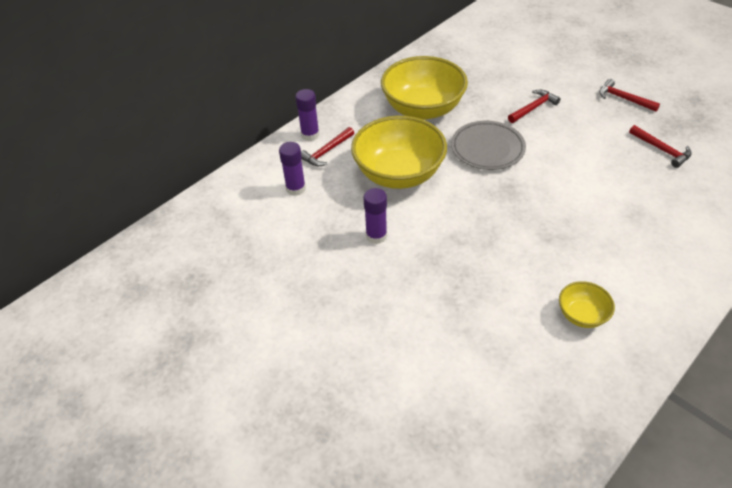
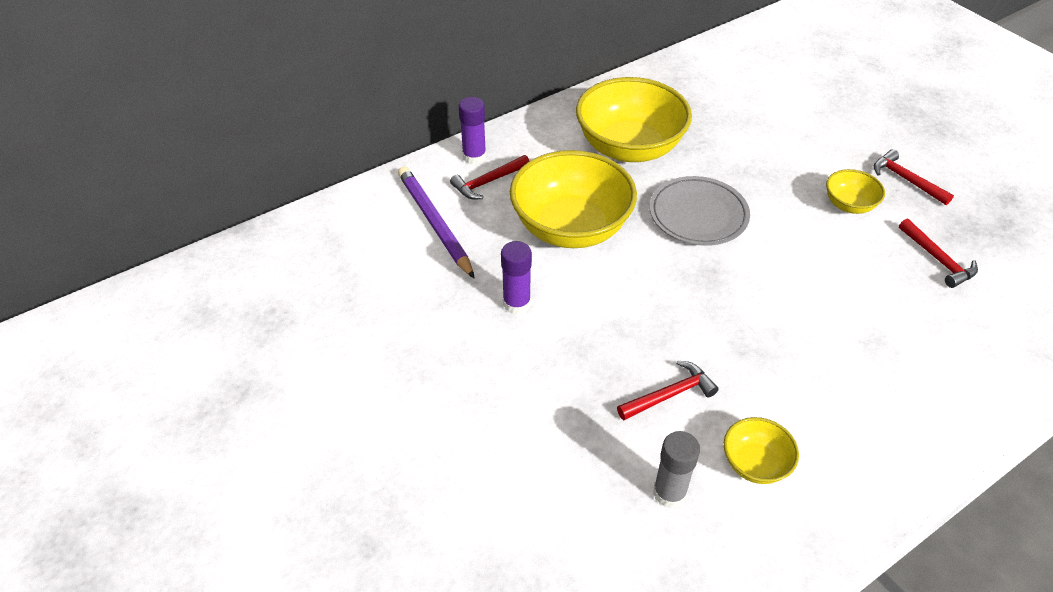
camera: 10 degrees right, 0 degrees up
purple glue stick [279,142,306,196] -> purple pencil [398,166,475,279]
red hammer [508,90,561,123] -> red hammer moved to [617,361,719,420]
none -> grey glue stick [653,431,700,509]
none -> yellow bowl [826,169,885,214]

